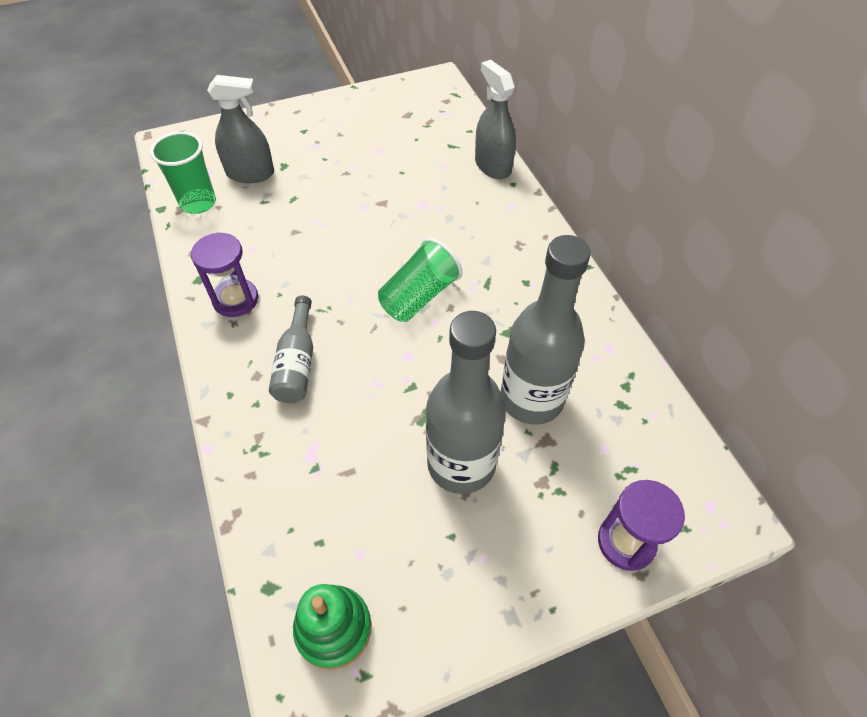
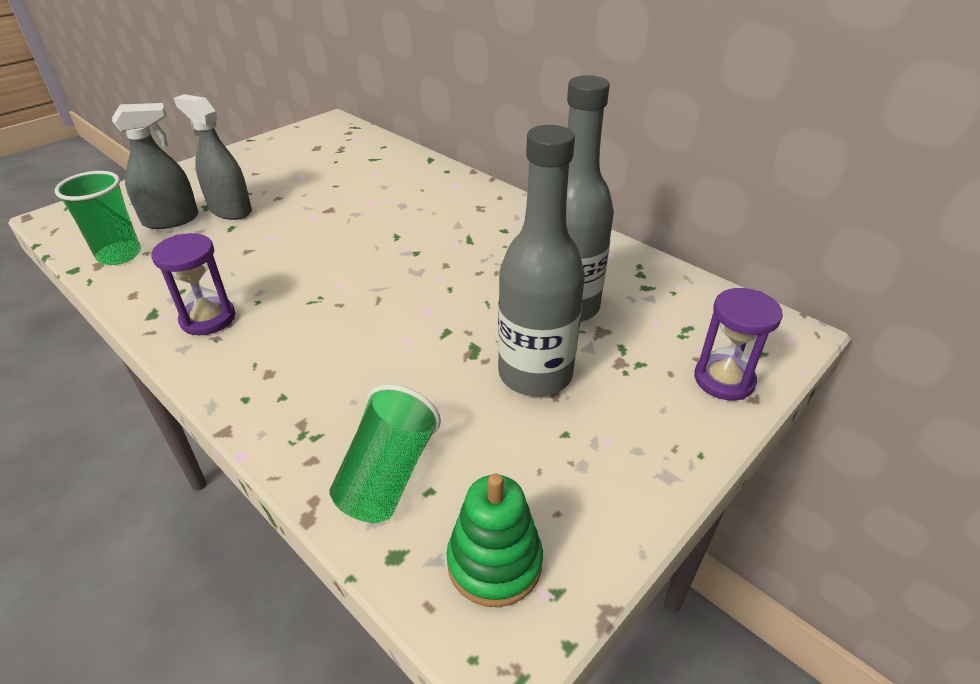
camera: 25 degrees left, 15 degrees down
grey bottle [269,296,313,403] -> none
green cup [378,238,462,322] -> green cup moved to [329,384,441,523]
grey spray bottle [475,60,516,179] -> grey spray bottle moved to [174,94,252,220]

